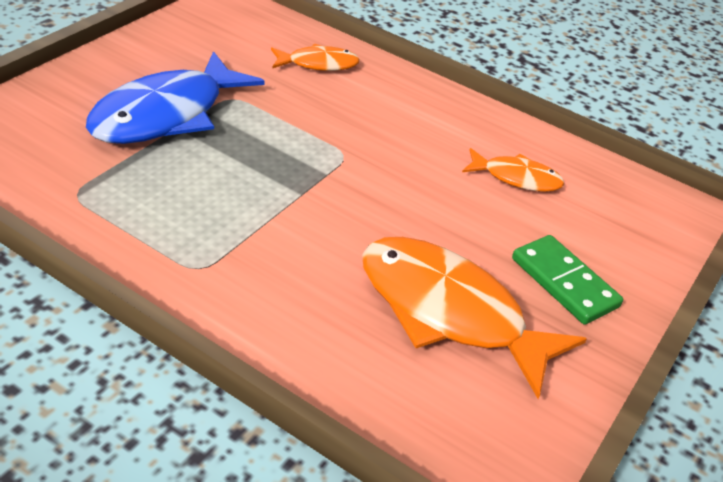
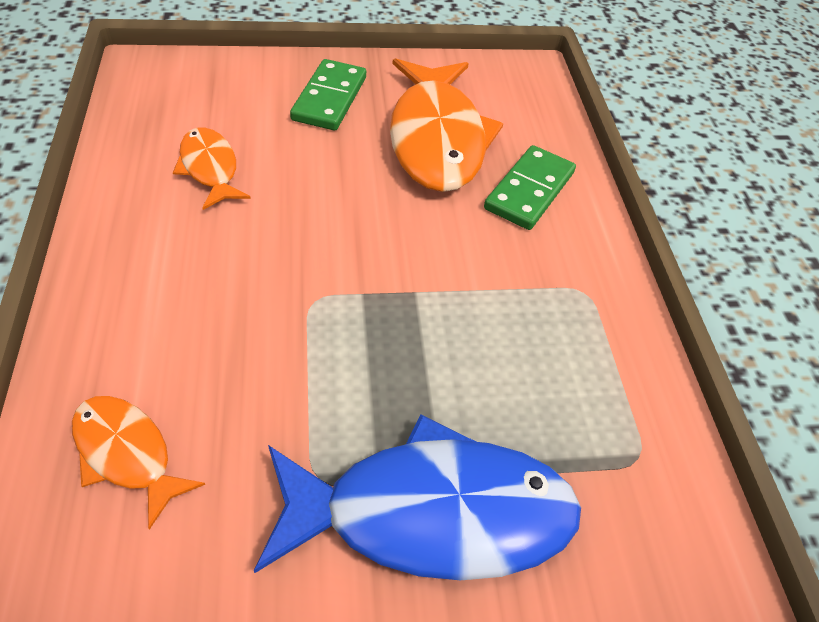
camera: 130 degrees left, 10 degrees up
none -> green domino [484,145,576,230]

